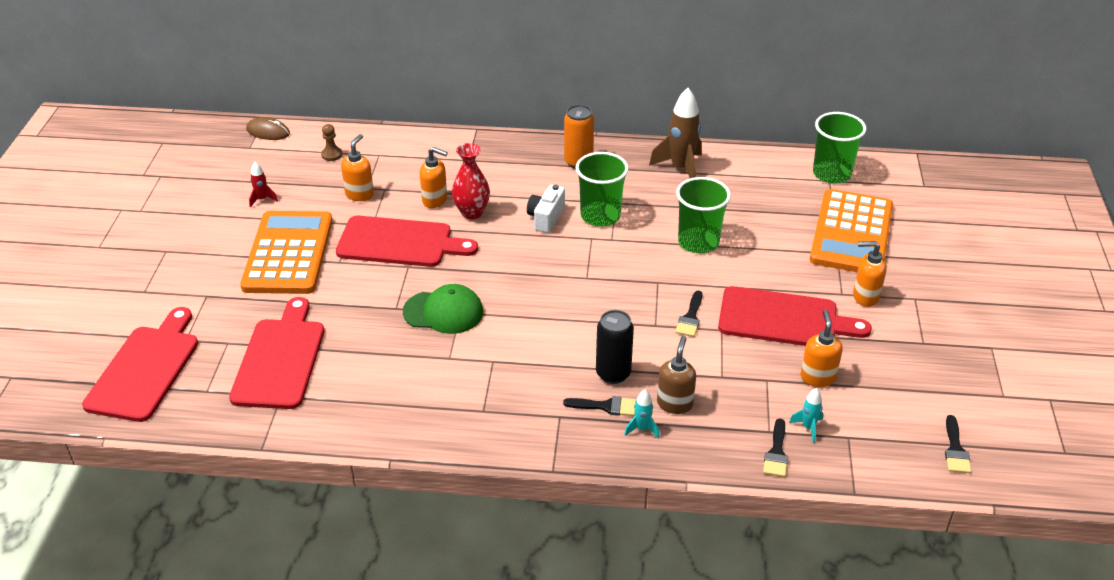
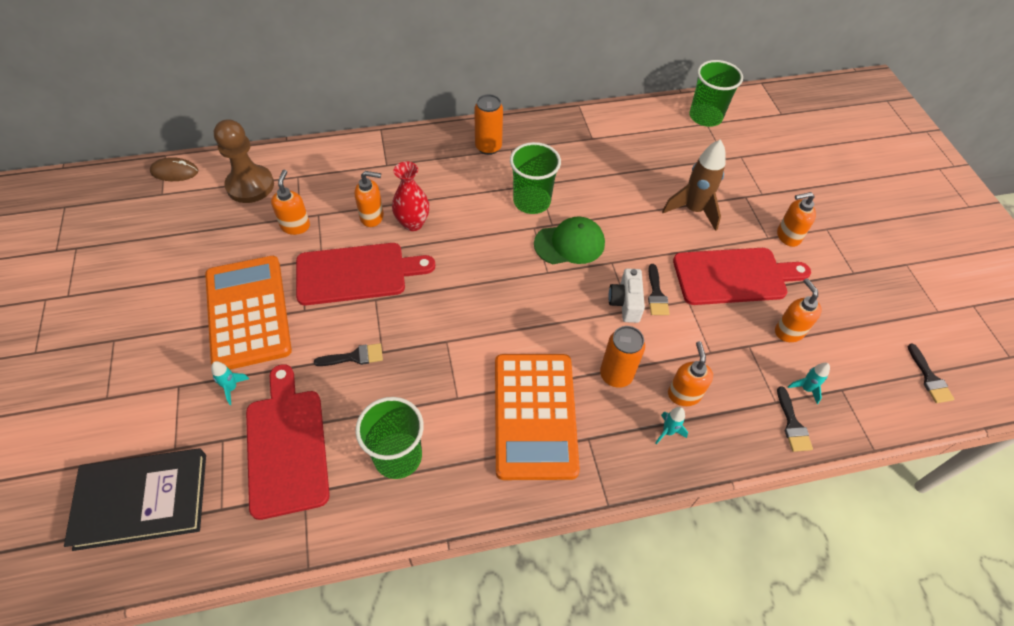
camera: 20 degrees left, 15 degrees up
red cutting board [82,307,198,422] -> black book [64,449,206,551]
red rocket [249,162,278,208] -> none
brown pawn [321,124,342,161] -> brown pawn [214,119,274,203], size x2.25
green cap [403,284,483,334] -> green cap moved to [534,217,605,264]
white camera [527,185,565,233] -> white camera moved to [608,269,645,323]
black brush [563,396,636,416] -> black brush moved to [314,343,383,366]
black can [596,310,634,384] -> orange can [600,326,645,388]
brown rocket [649,88,702,178] -> brown rocket moved to [662,139,726,231]
brown soap dispenser [657,336,696,414] -> orange soap dispenser [668,341,713,406]
green cup [676,177,731,254] -> green cup moved to [355,397,424,479]
orange calculator [810,189,893,272] -> orange calculator moved to [495,354,580,480]
none -> turquoise rocket [211,361,249,405]

